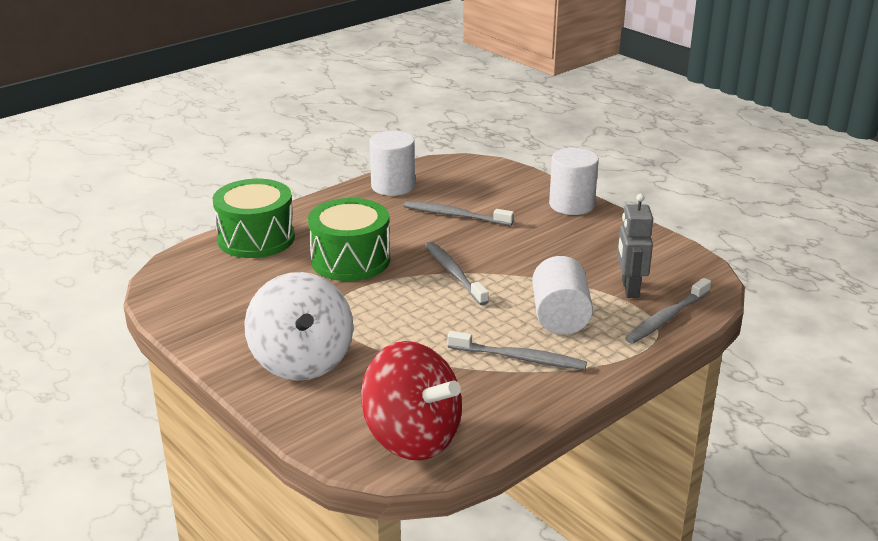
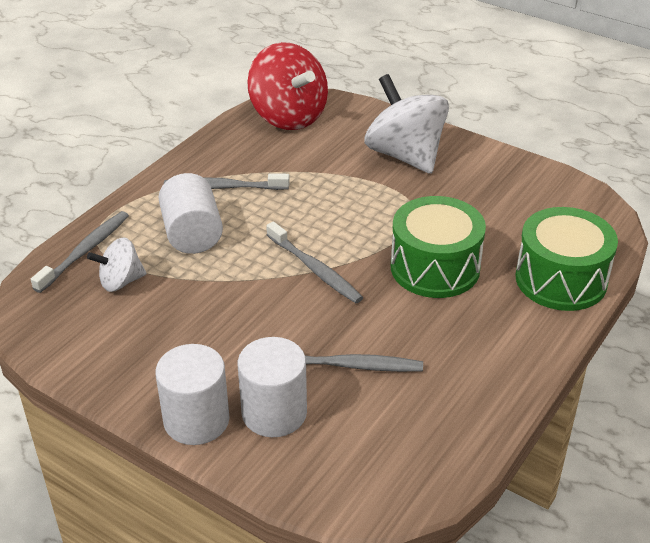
camera: 165 degrees right, 10 degrees up
red spinning top [361,341,462,460] -> red spinning top turned 150 degrees counterclockwise [247,42,328,130]
white cylinder [370,131,415,196] -> white cylinder moved to [238,337,307,437]
grey robot [617,194,653,298] -> white spinning top [87,237,147,292]

